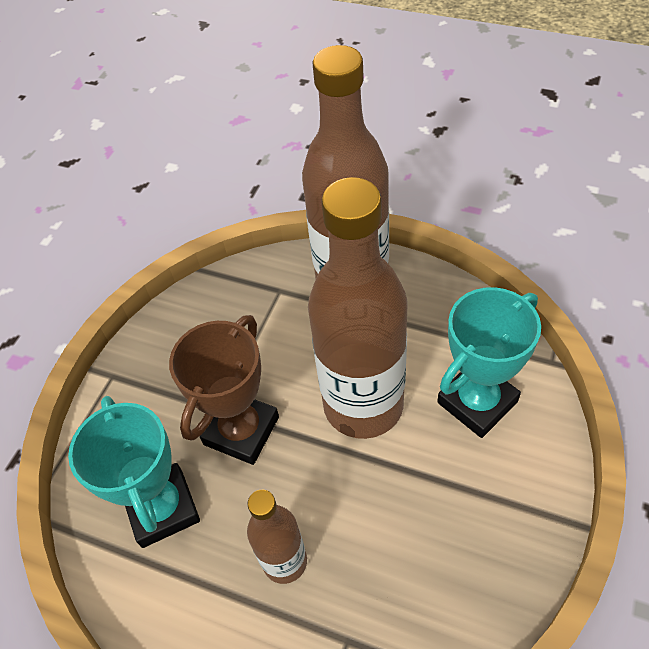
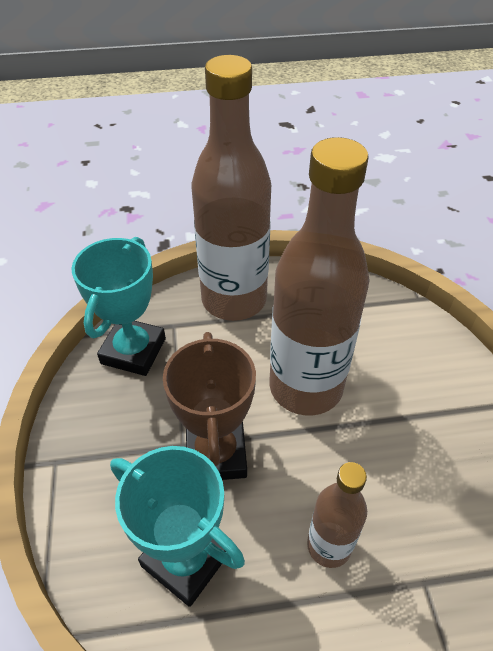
camera: 35 degrees left, 5 degrees down
turquoise trophy [437,287,541,438] -> turquoise trophy moved to [71,237,166,376]

